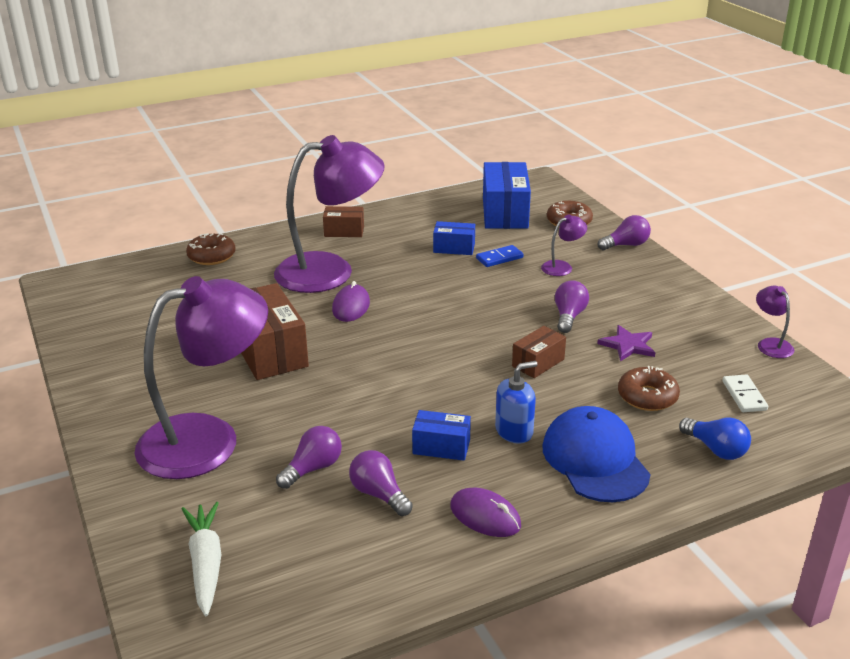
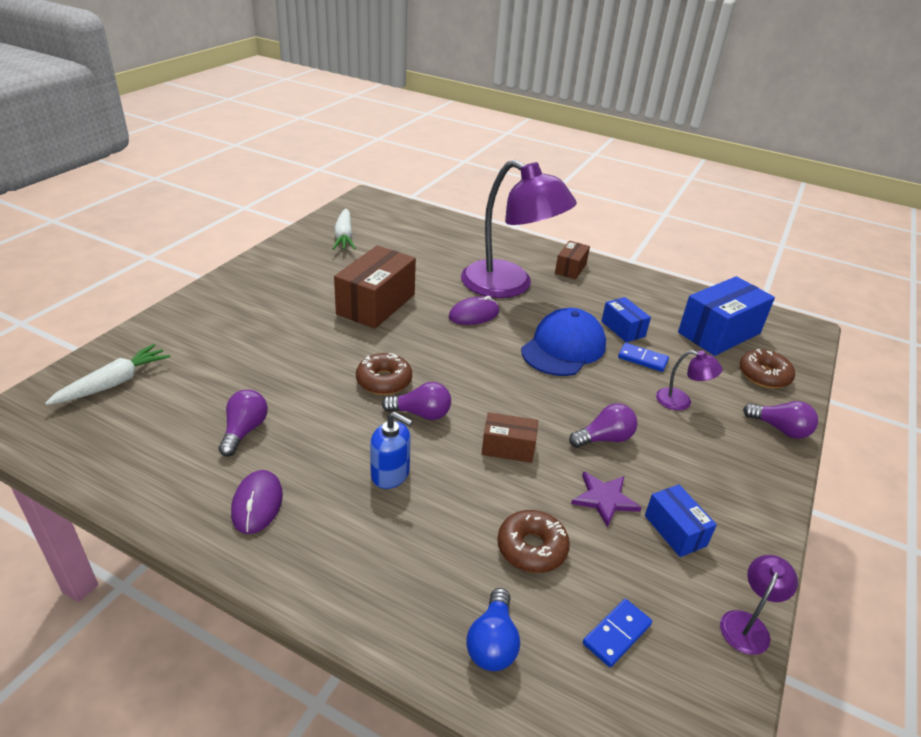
camera: 50 degrees right, 5 degrees up
purple lamp [134,276,268,479] -> none
brown donut [186,234,236,265] -> brown donut moved to [356,353,412,395]
purple light bulb [276,426,342,489] -> purple light bulb moved to [382,382,451,420]
brown box [323,206,364,237] -> brown box turned 60 degrees clockwise [555,241,590,280]
blue box [412,410,471,461] -> blue box moved to [645,484,717,557]
blue cap [543,406,651,502] -> blue cap moved to [521,308,606,376]
white domino [722,375,768,412] -> blue domino [583,599,652,667]
none -> white carrot [333,208,356,250]

